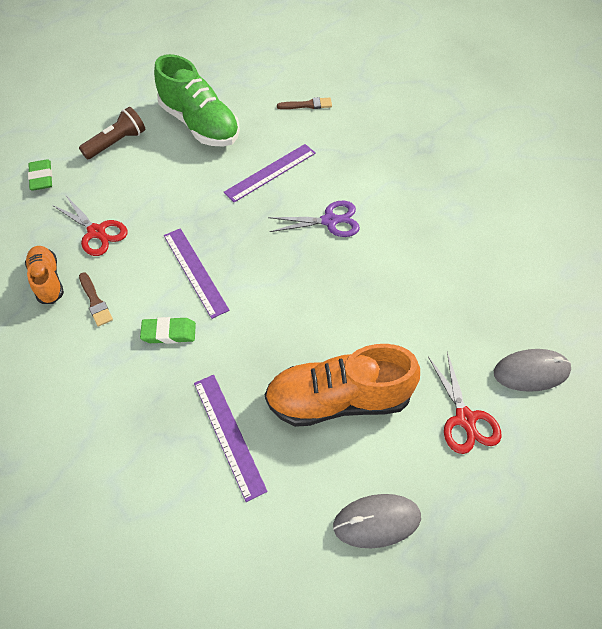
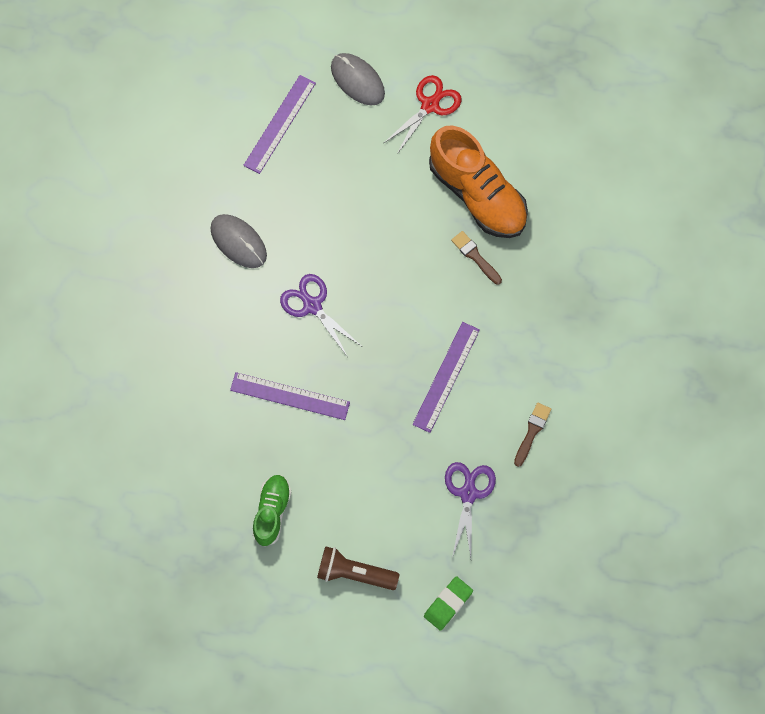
camera: 125 degrees left, 15 degrees up
orange shoe [25,246,64,304] -> none
red scissors [52,196,128,256] -> purple scissors [445,462,496,557]
green eraser [140,317,196,344] -> none
green shoe [154,54,240,147] -> green shoe [252,475,292,547], size x0.55
purple ruler [194,375,268,502] -> purple ruler moved to [243,75,316,174]
brown brush [277,97,332,109] -> brown brush moved to [451,231,502,285]
grey mouse [333,494,421,548] -> grey mouse moved to [210,214,267,268]

